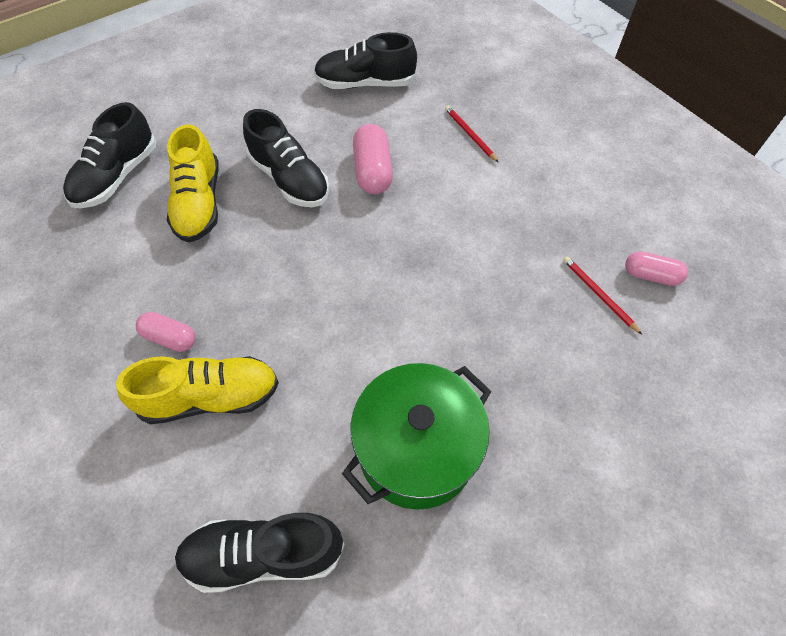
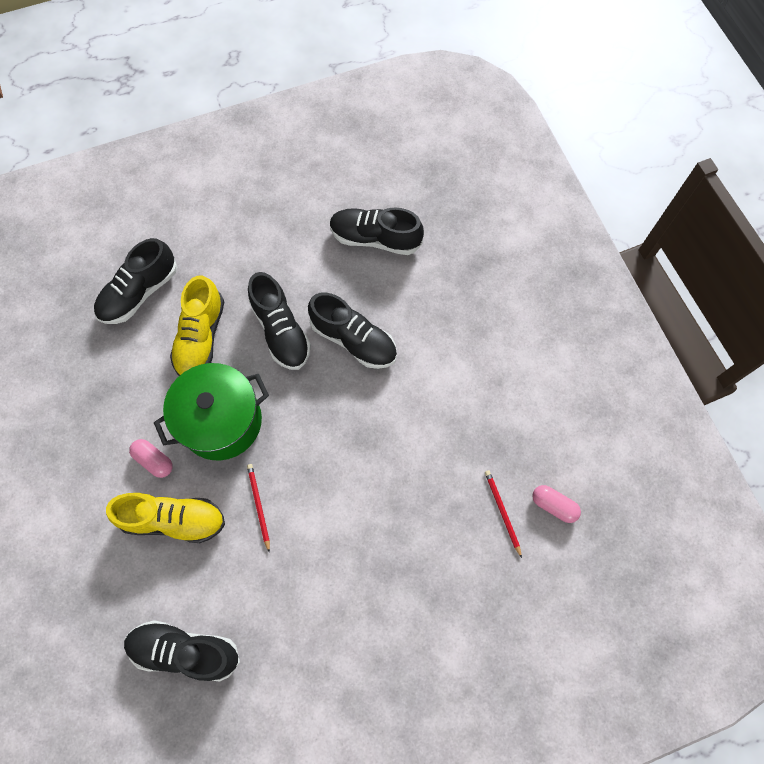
camera: 15 degrees right, 10 degrees up
green pot [342,363,491,510] -> green pot moved to [154,363,269,460]
pink capsule [353,124,393,194] -> black shoe [308,293,397,369]
red pencil [445,106,499,163] -> red pencil moved to [247,464,270,553]

